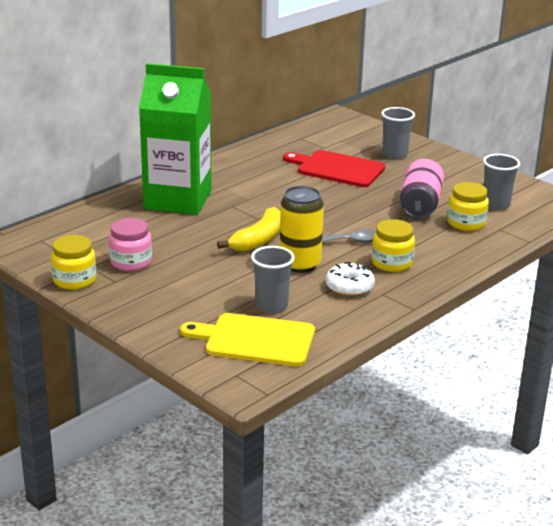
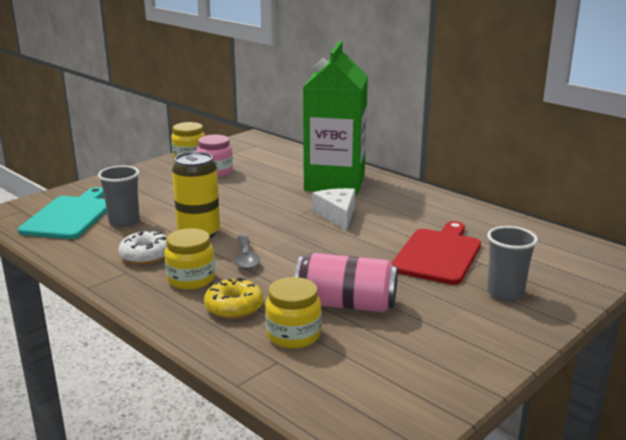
camera: 90 degrees right, 5 degrees down
yellow cutting board [180,313,315,366] -> turquoise cutting board [18,187,107,239]
yellow banana [217,207,281,252] -> none
grey cup [483,154,520,211] -> none
none -> yellow donut [204,278,263,319]
none -> white cheese [313,188,355,231]

